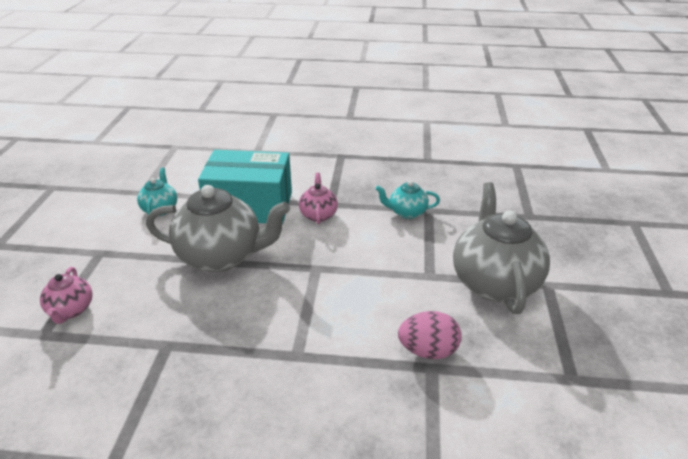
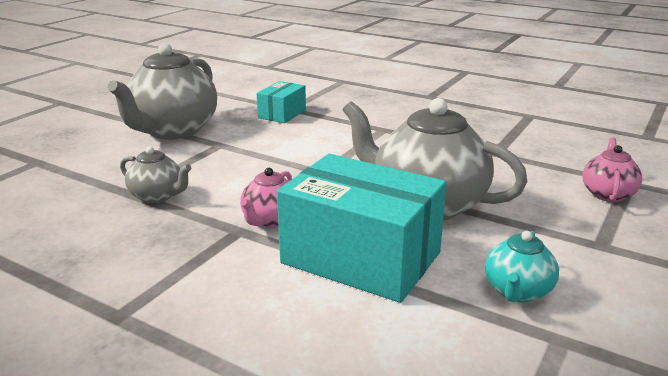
camera: 155 degrees left, 10 degrees down
turquoise teapot [376,181,440,219] -> grey teapot [120,146,191,203]
pink egg [398,311,462,359] -> turquoise box [257,81,306,123]

